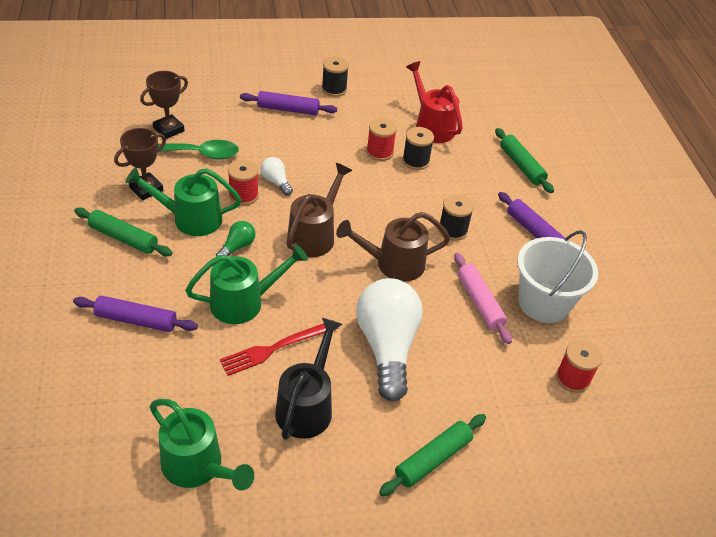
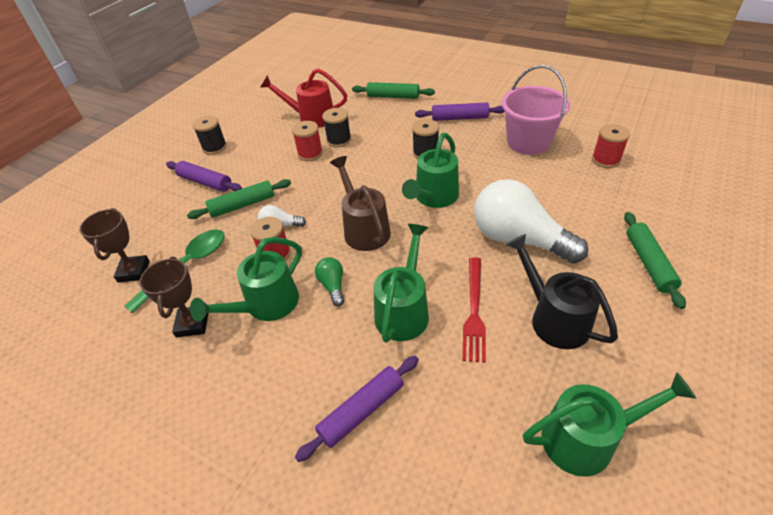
camera: 45 degrees left, 0 degrees up
green rolling pin [74,208,173,256] -> green rolling pin moved to [187,179,291,219]
purple rolling pin [240,91,337,115] -> purple rolling pin turned 75 degrees clockwise [166,161,242,192]
brown watering can [336,212,450,281] -> green watering can [402,133,459,208]
pink rolling pin [454,253,512,344] -> none
white bucket [517,230,598,323] -> pink bucket [501,65,570,155]

